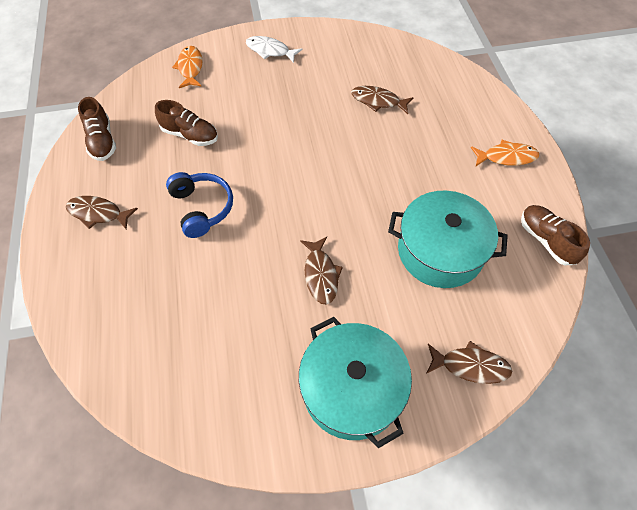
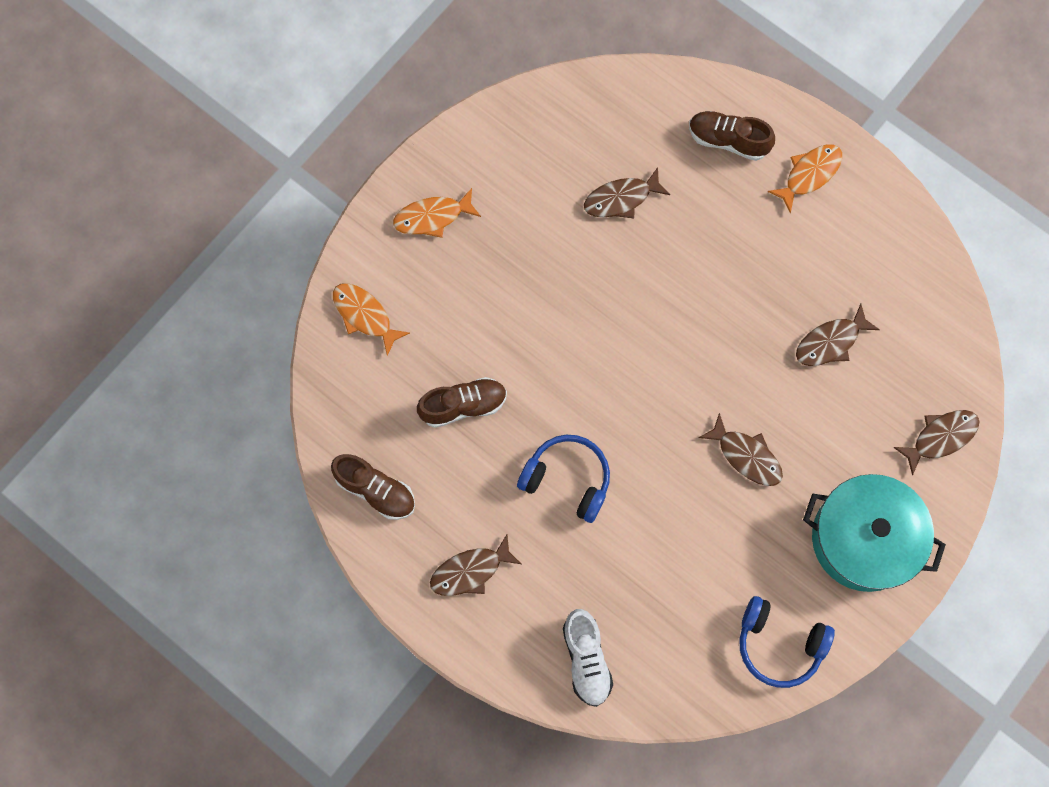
camera: 40 degrees left, 15 degrees up
white fish [246,36,302,63] -> orange fish [393,188,481,238]
turquoise pot [388,191,508,288] -> brown fish [796,304,880,366]
brown shoe [521,205,590,266] -> brown shoe moved to [689,111,775,161]
none -> white shoe [563,609,613,707]
none -> blue headphones [739,596,835,688]

